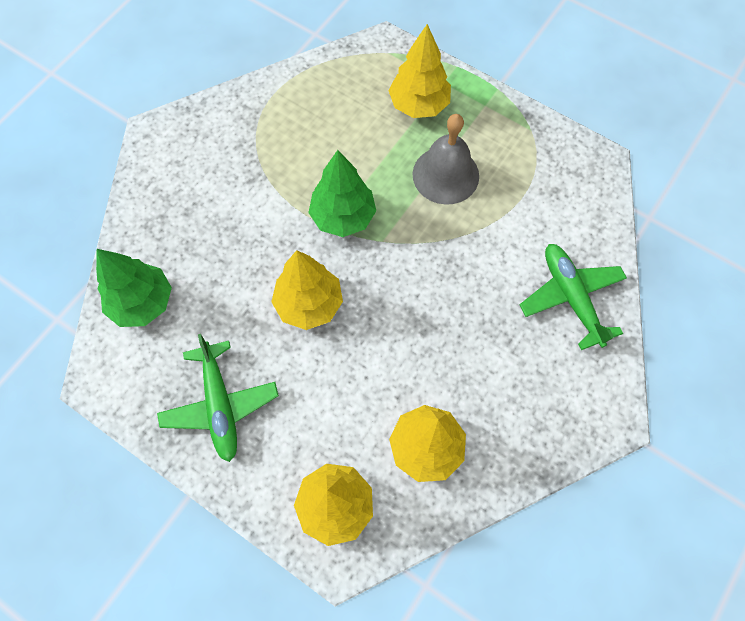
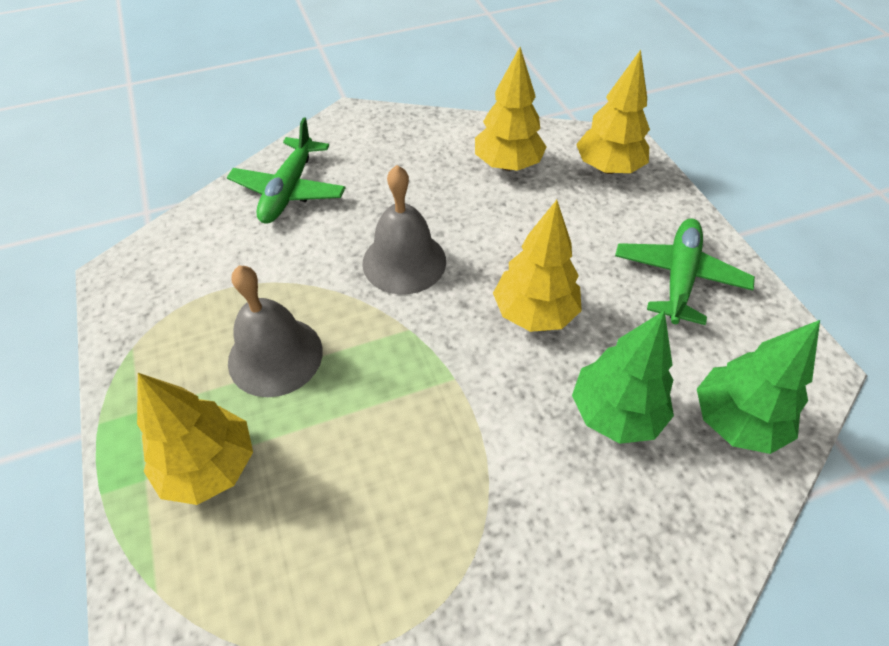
camera: 145 degrees left, 15 degrees down
green tree [308,150,376,237] -> green tree moved to [572,310,674,444]
none -> grey bell [363,165,446,295]

